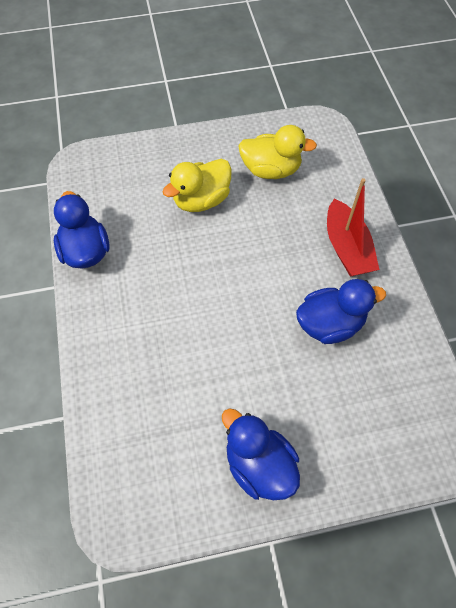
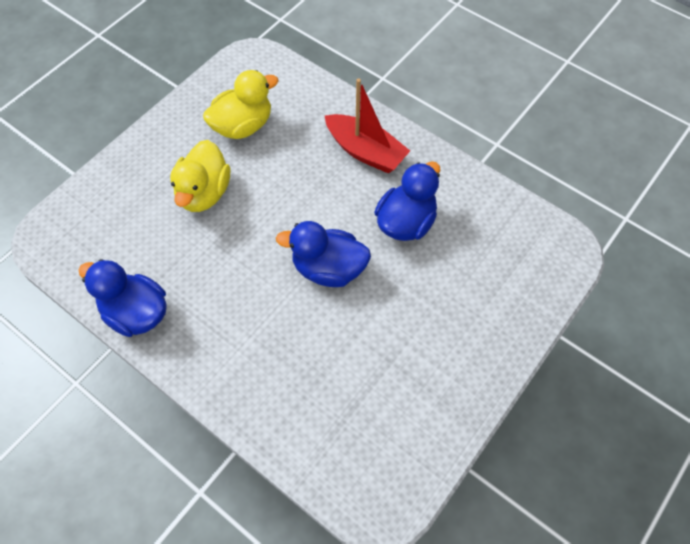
camera: 40 degrees left, 0 degrees up
blue duck [222,408,300,500] -> blue duck moved to [276,221,371,287]

